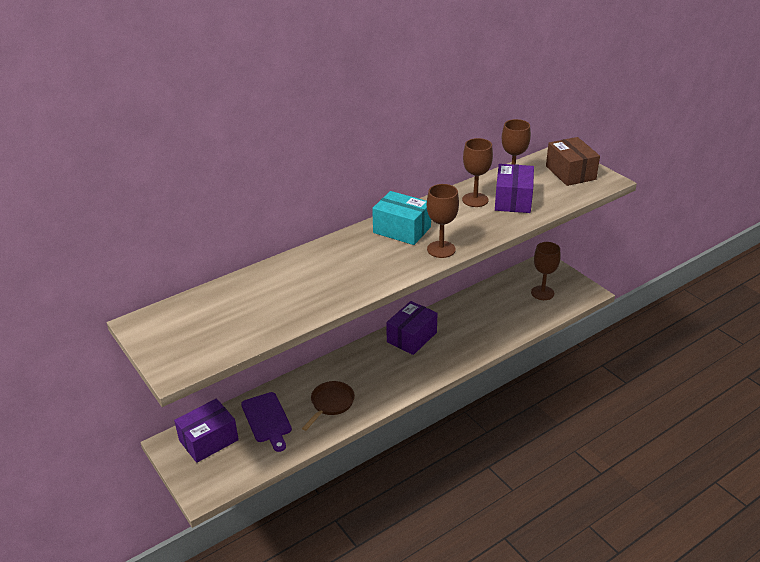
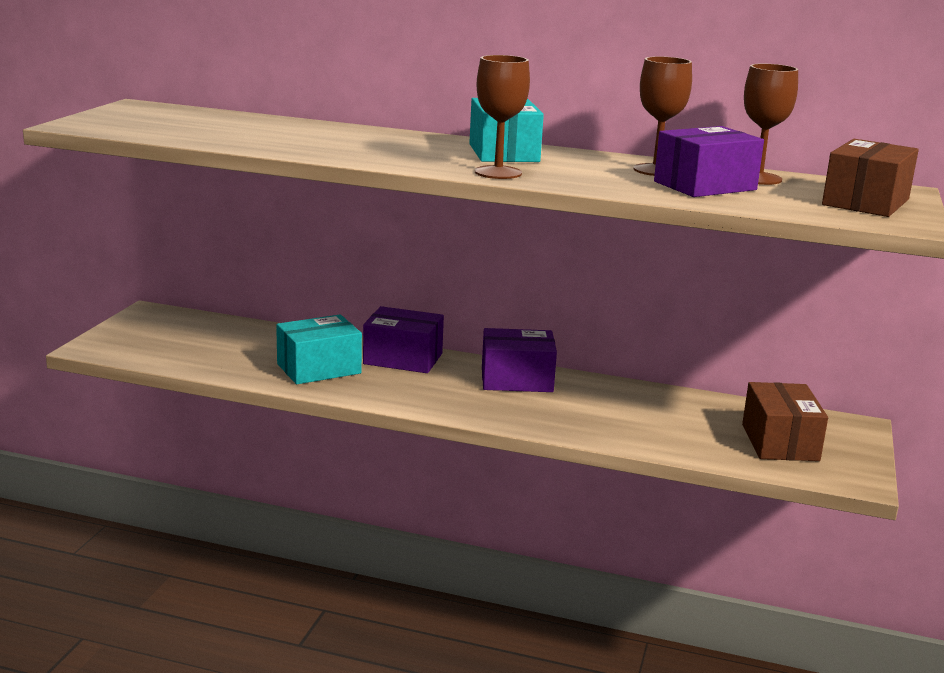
camera: 50 degrees right, 15 degrees down
purple box [174,398,239,463] -> purple box moved to [363,306,444,373]
purple cutting board [241,392,292,452] -> none
brown pan [302,381,355,431] -> turquoise box [276,315,362,384]
brown goblet [531,242,560,300] -> brown box [742,382,828,461]

